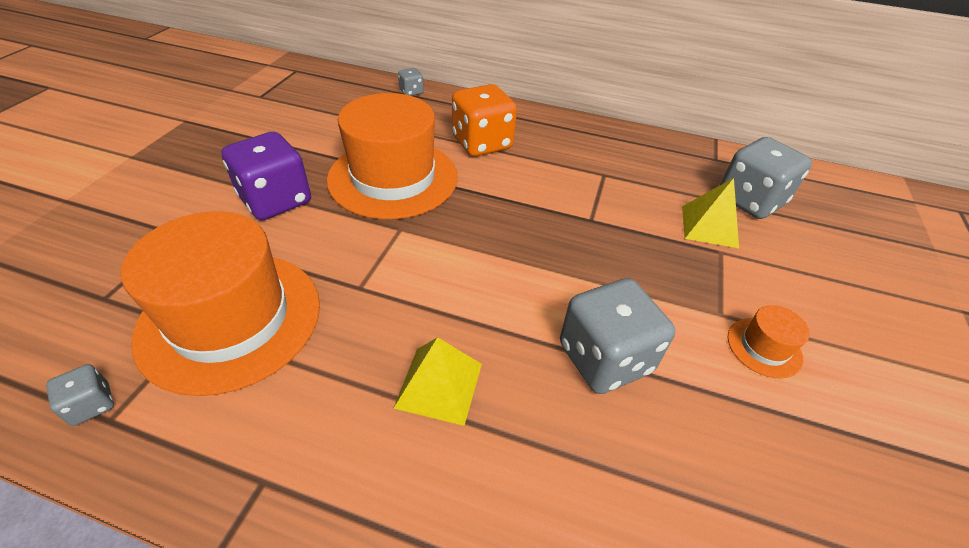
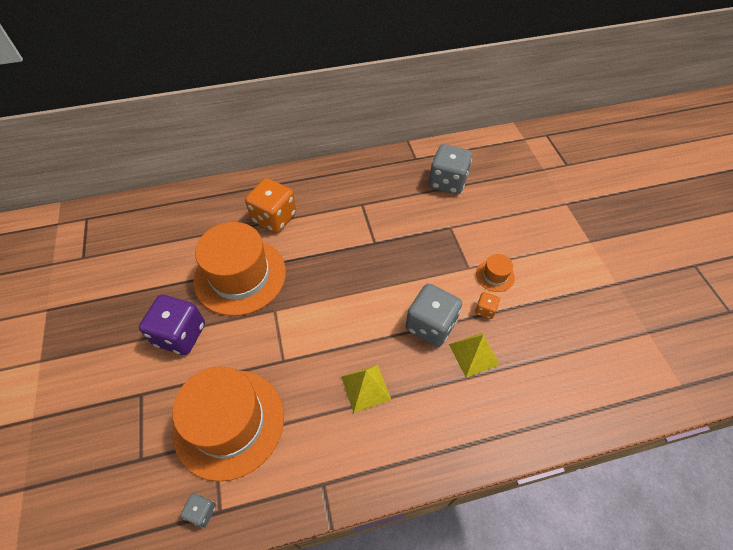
camera: 30 degrees left, 10 degrees up
grey dice [398,68,424,96] -> none
yellow pyramid [682,178,739,248] -> yellow pyramid moved to [449,333,500,377]
none -> orange dice [475,292,500,319]

